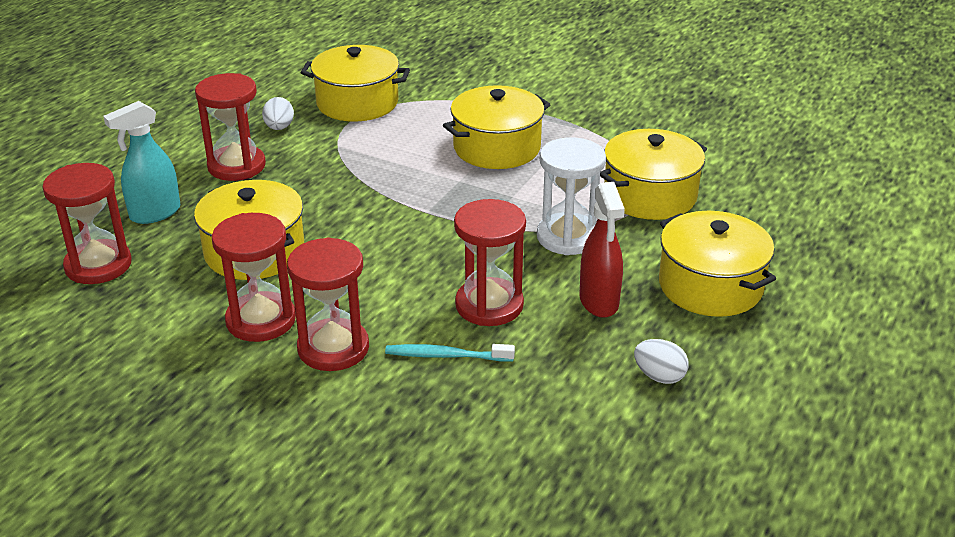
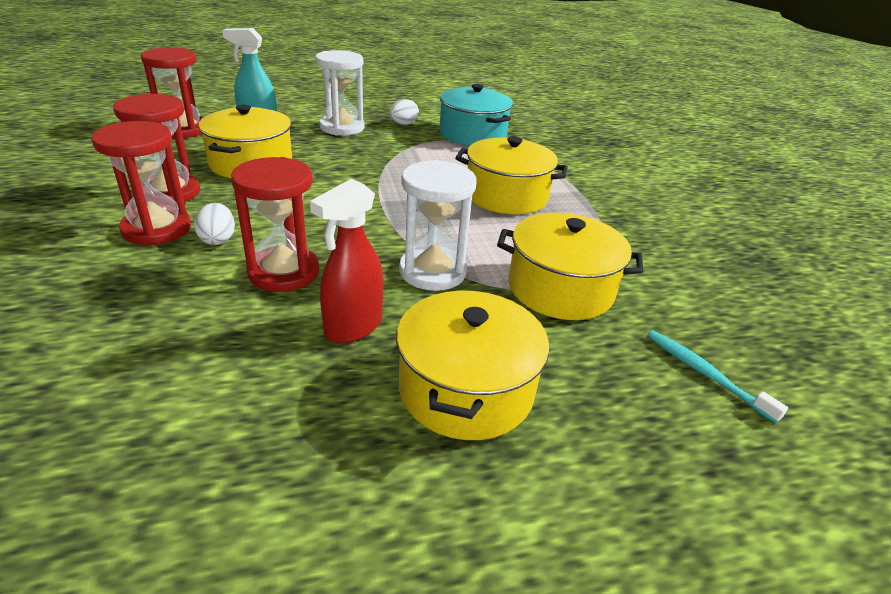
camera: 45 degrees right, 0 degrees up
red hourglass [195,73,266,181] -> white hourglass [315,50,365,136]
yellow pot [301,45,410,122] -> turquoise pot [439,84,513,146]
turquoise toothbrush [385,344,515,362] -> turquoise toothbrush moved to [647,330,788,423]
white egg [634,339,689,384] -> white egg moved to [194,203,235,245]

